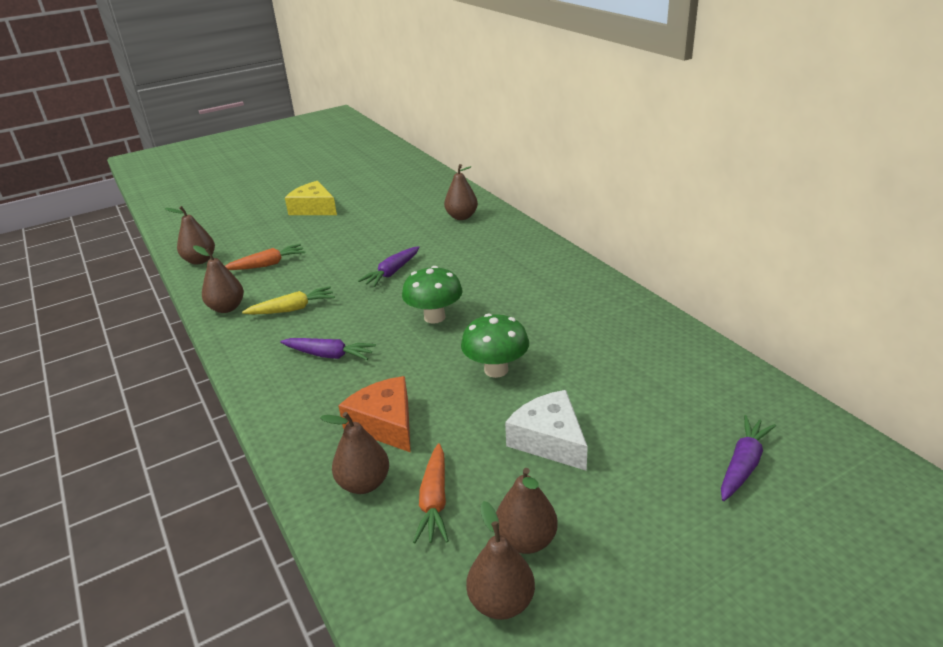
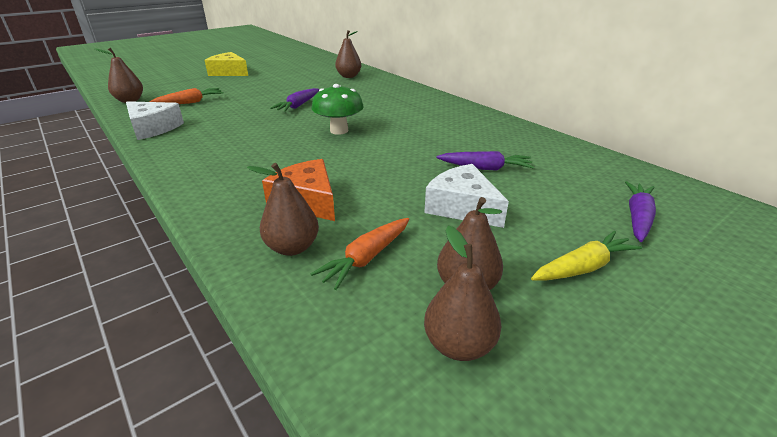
camera: 10 degrees left, 0 degrees up
brown pear [193,245,244,313] -> white cheese [126,101,184,140]
yellow carrot [242,286,335,315] -> yellow carrot moved to [531,230,642,281]
purple carrot [280,338,376,360] -> purple carrot moved to [437,151,534,171]
orange carrot [413,443,449,543] -> orange carrot turned 45 degrees clockwise [310,218,409,290]
green mushroom [461,314,529,378] -> none

